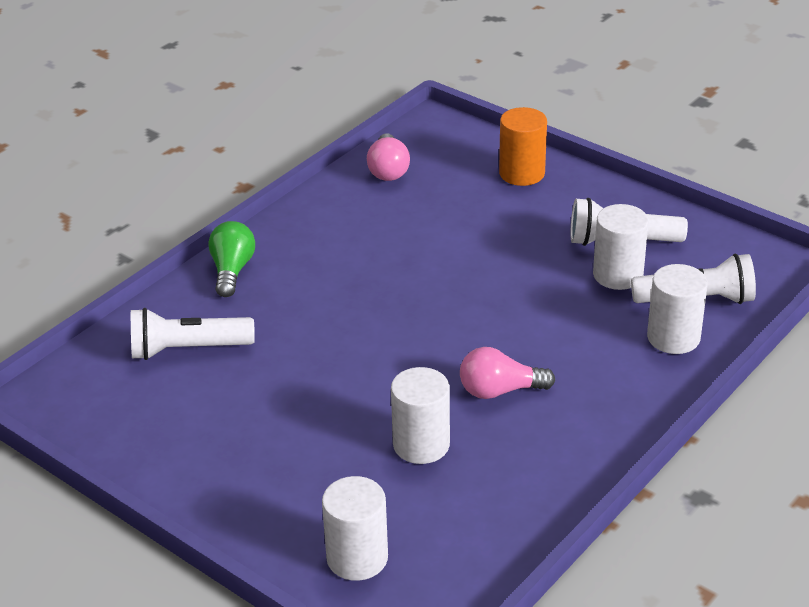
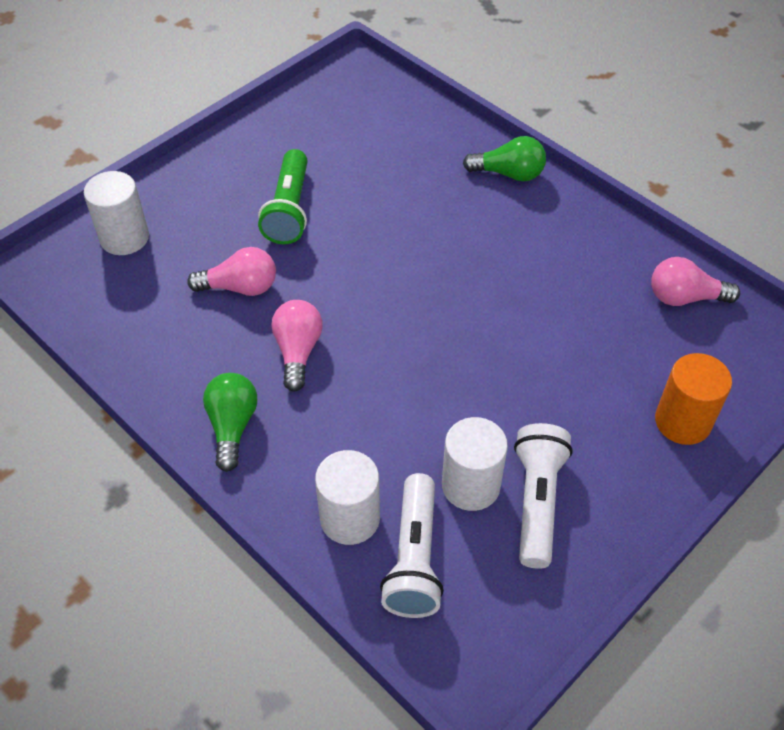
camera: 95 degrees right, 15 degrees up
white flashlight [131,308,255,360] -> none
white cylinder [391,367,450,464] -> pink light bulb [187,247,276,296]
none -> green light bulb [203,373,257,472]
none -> green flashlight [258,149,308,244]

